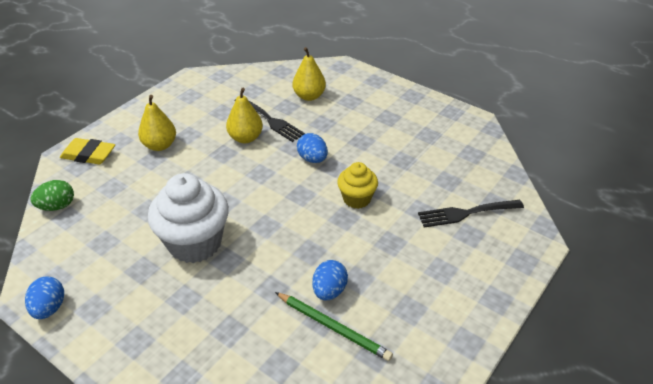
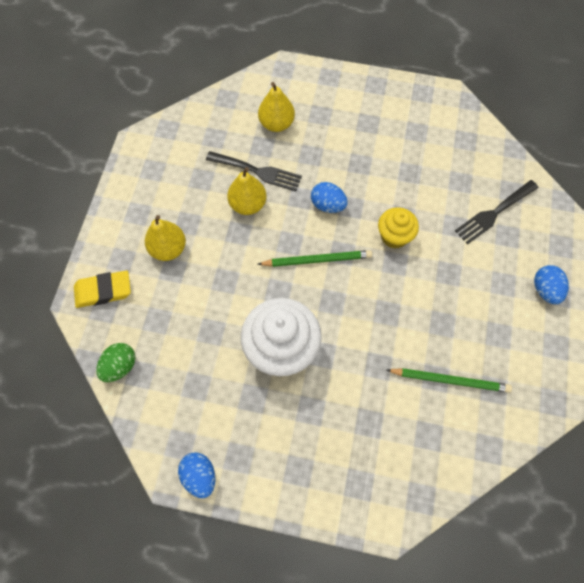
camera: 25 degrees left, 25 degrees up
blue egg [312,260,348,300] -> blue egg moved to [534,265,569,304]
none -> green pencil [258,250,372,267]

